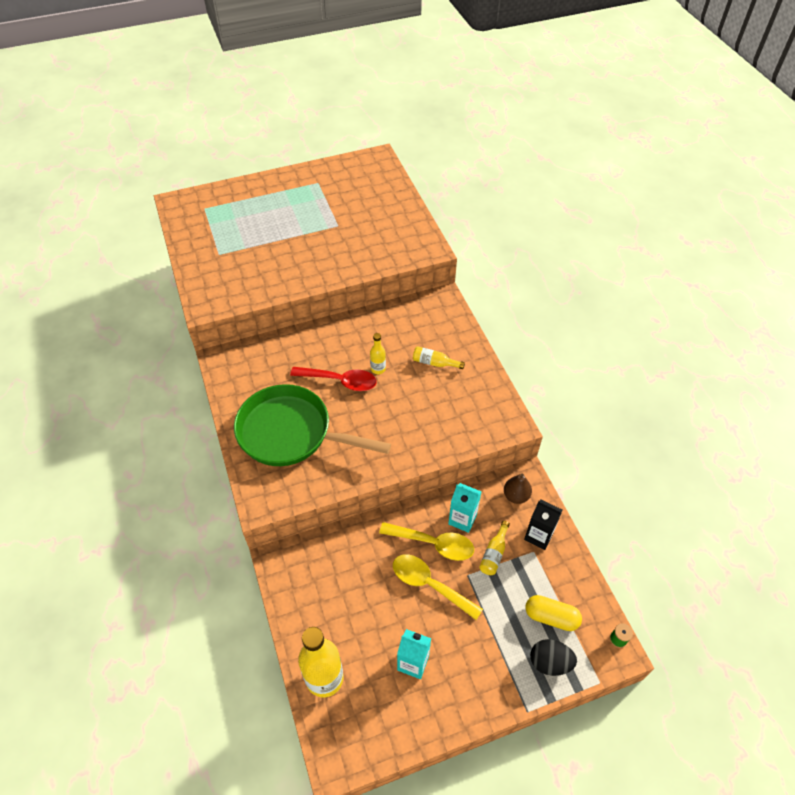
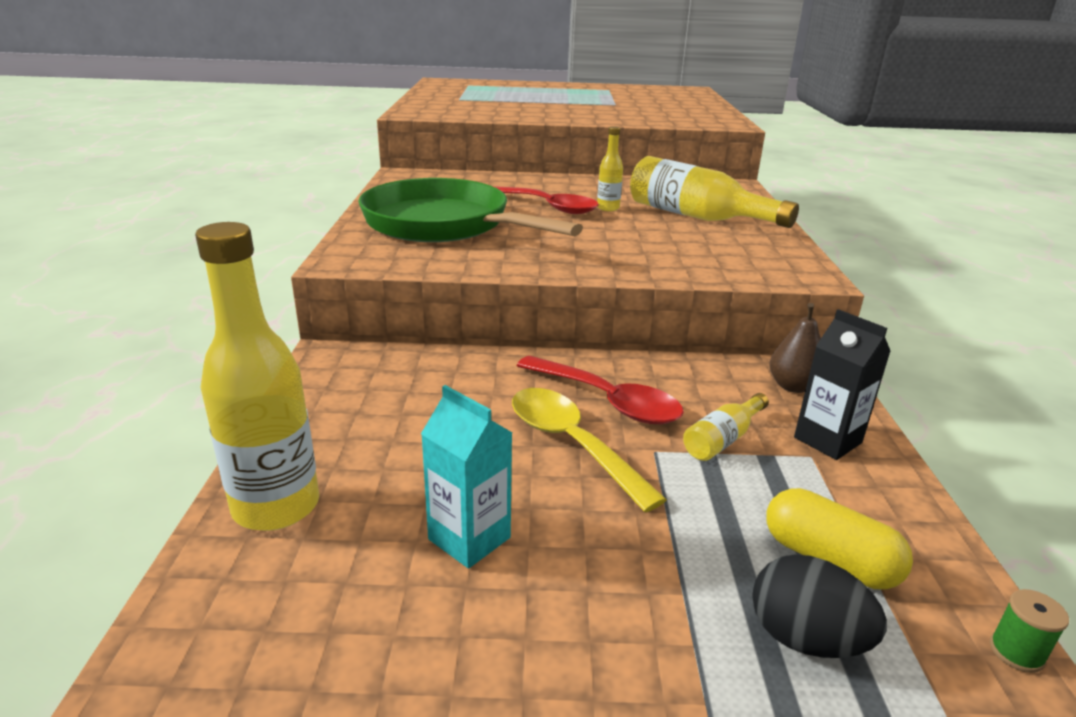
camera: 20 degrees right, 25 degrees down
yellow spoon [379,522,474,561] -> red spoon [516,356,684,424]
yellow bottle [413,346,465,369] -> yellow bottle [630,156,799,228], size x2.04
turquoise carton [448,483,481,533] -> none

